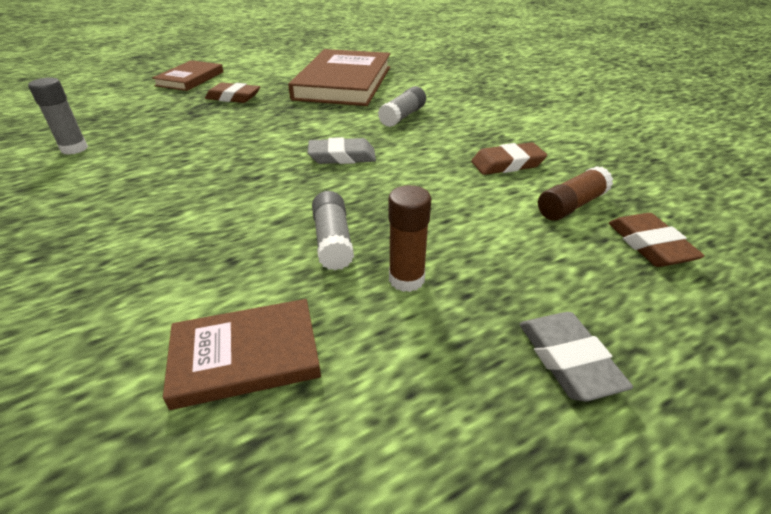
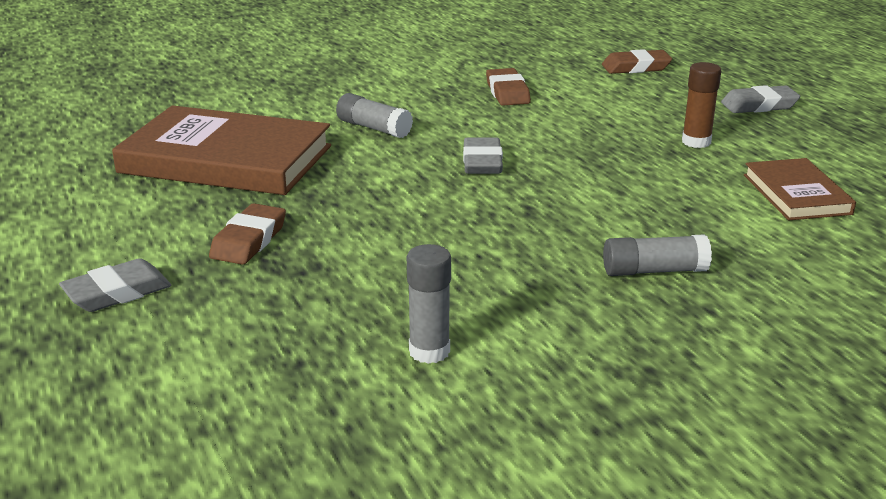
camera: 85 degrees left, 10 degrees down
brown book [152,60,223,91] -> grey eraser [59,258,172,312]
grey glue stick [312,191,354,270] -> grey glue stick moved to [603,234,712,276]
brown glue stick [538,166,613,221] -> none

